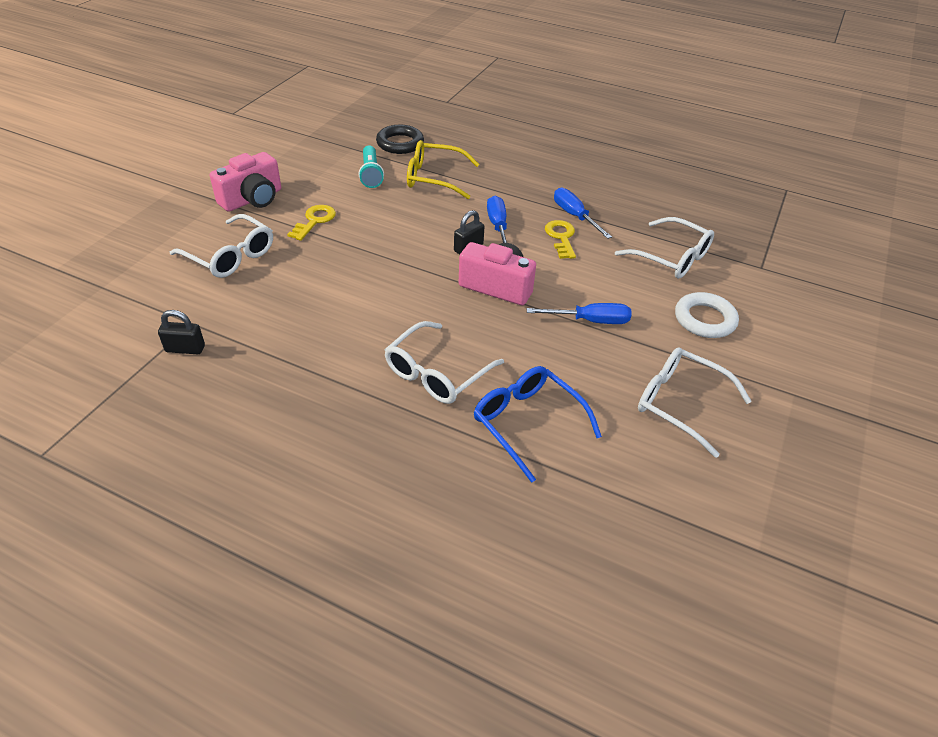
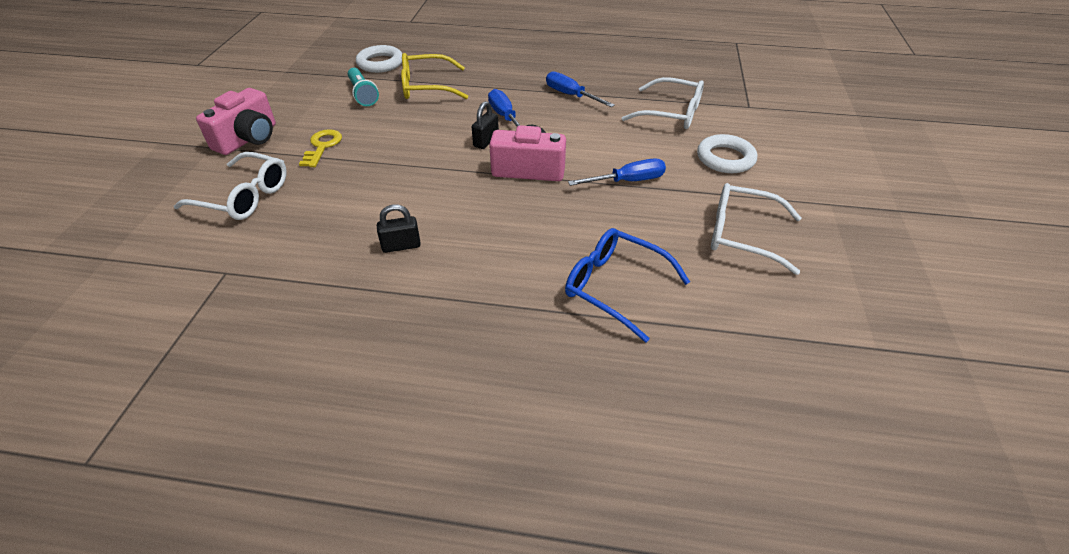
camera: 15 degrees left, 0 degrees up
black padlock [158,310,205,354] -> black padlock moved to [377,204,421,253]
black ring [376,125,424,154] -> white ring [356,45,402,73]
white glasses [385,321,504,404] -> none
yellow key [545,220,576,259] -> none

